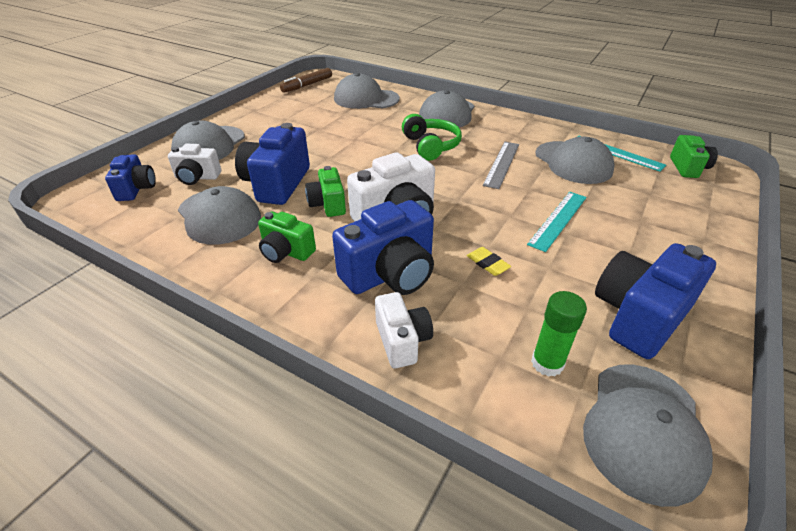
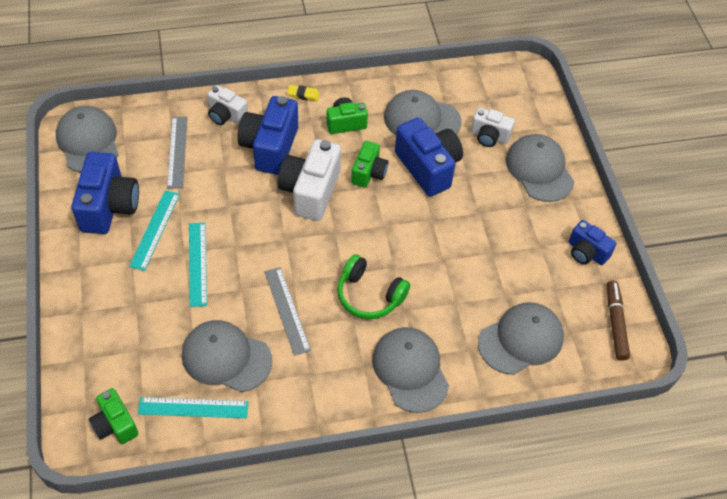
camera: 135 degrees right, 15 degrees up
blue camera [105,154,156,201] -> blue camera moved to [569,220,617,265]
white camera [168,144,221,185] -> white camera turned 120 degrees counterclockwise [471,108,515,147]
green camera [305,166,346,217] -> green camera turned 75 degrees clockwise [351,141,388,187]
yellow eraser [467,247,511,276] -> yellow eraser moved to [287,85,320,101]
green glue stick [531,291,587,377] -> none
none -> turquoise ruler [129,190,180,271]
none -> grey ruler [167,117,188,188]

